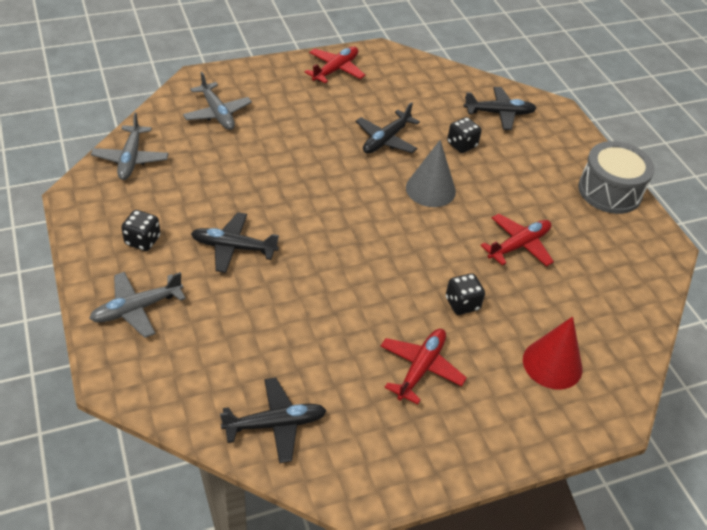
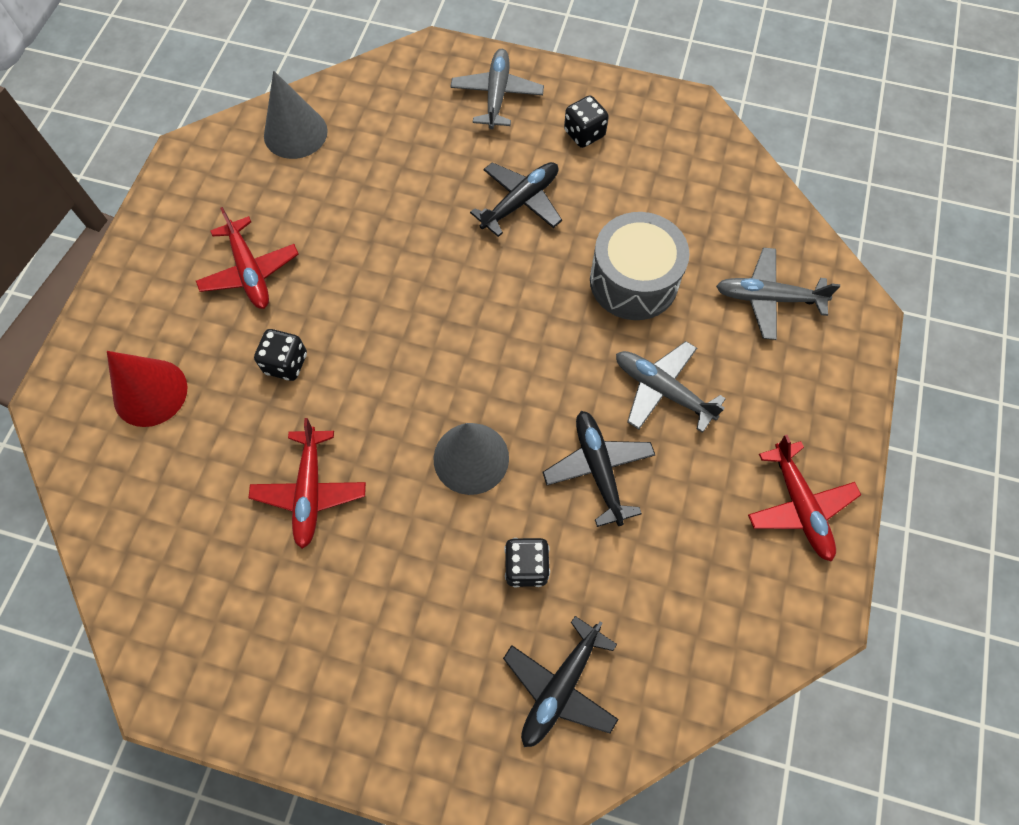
camera: 130 degrees right, 20 degrees up
grey plane [91,112,169,180] -> grey plane moved to [616,341,726,433]
black plane [220,378,327,463] -> grey cone [264,71,328,159]
grey drum [578,141,655,214] -> grey drum moved to [590,212,690,320]

